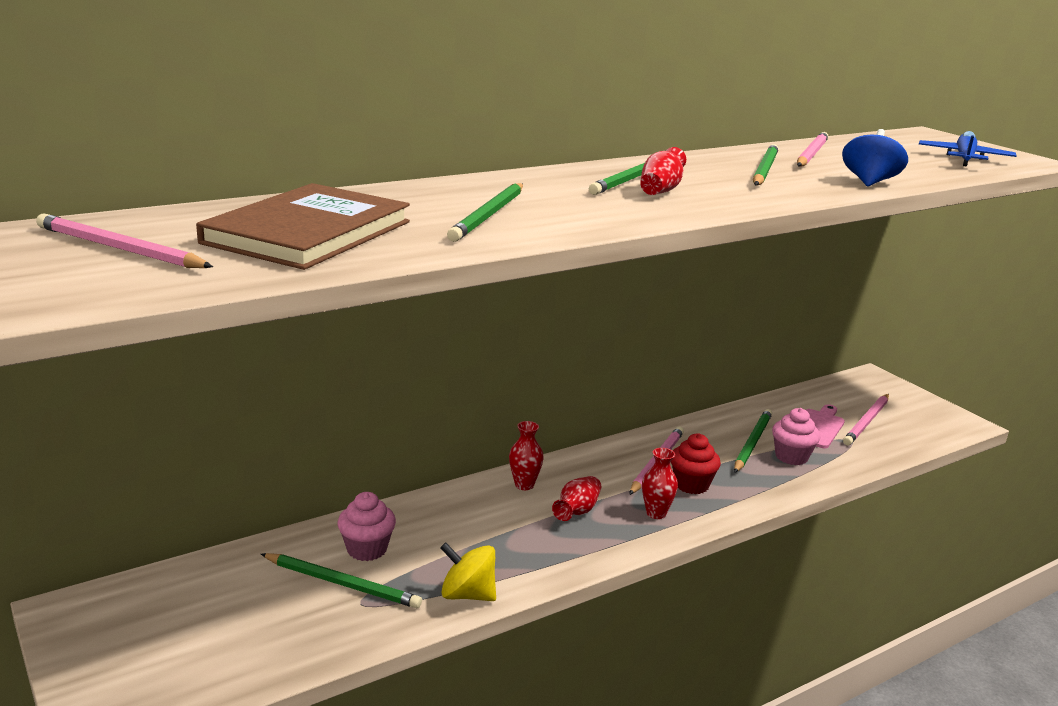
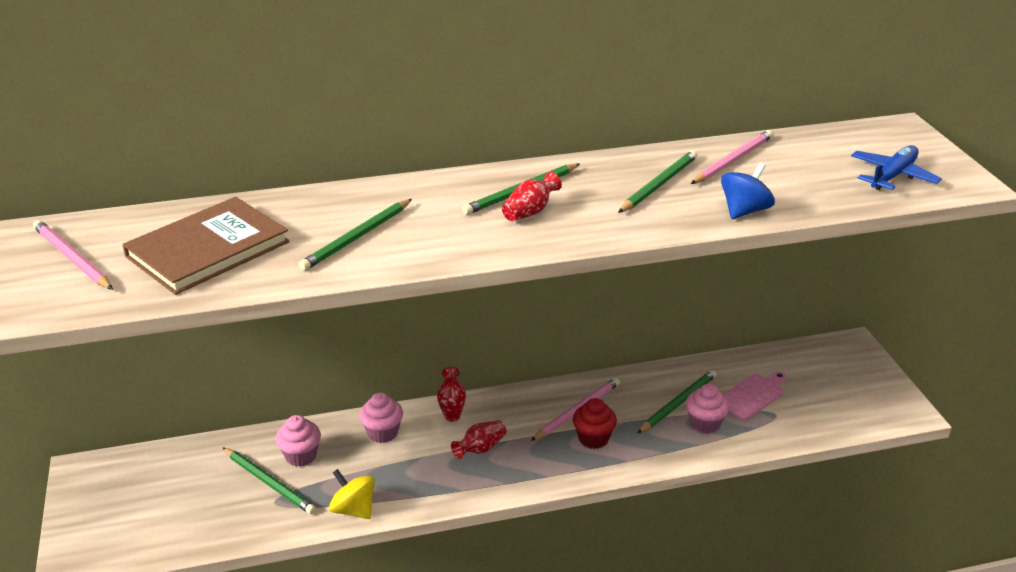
camera: 20 degrees right, 10 degrees up
red vase [642,448,678,519] -> none
pink pencil [843,394,889,445] -> none
none -> pink cupcake [359,392,403,443]

